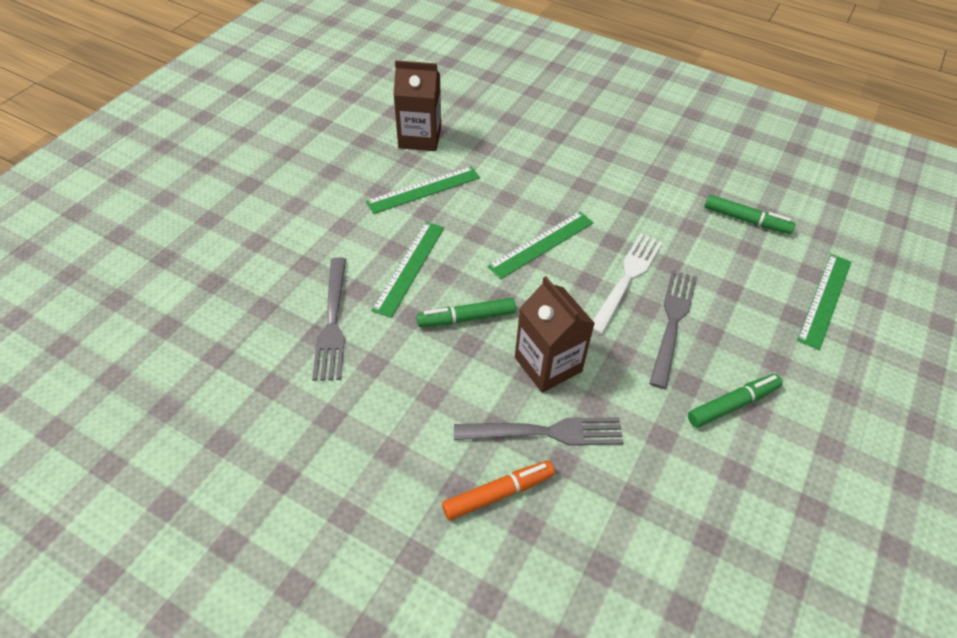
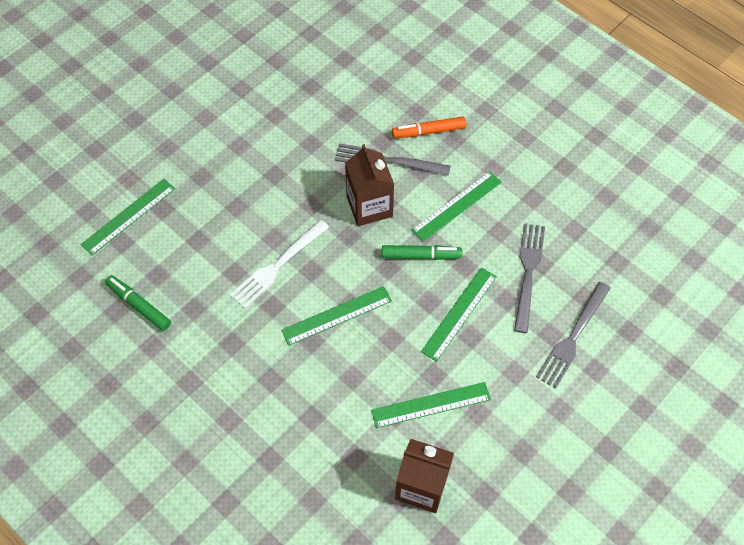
camera: 165 degrees left, 10 degrees up
grey fork [649,270,697,389] -> grey fork moved to [536,282,611,388]
green marker [688,374,783,427] -> none
none -> green ruler [411,171,502,242]

